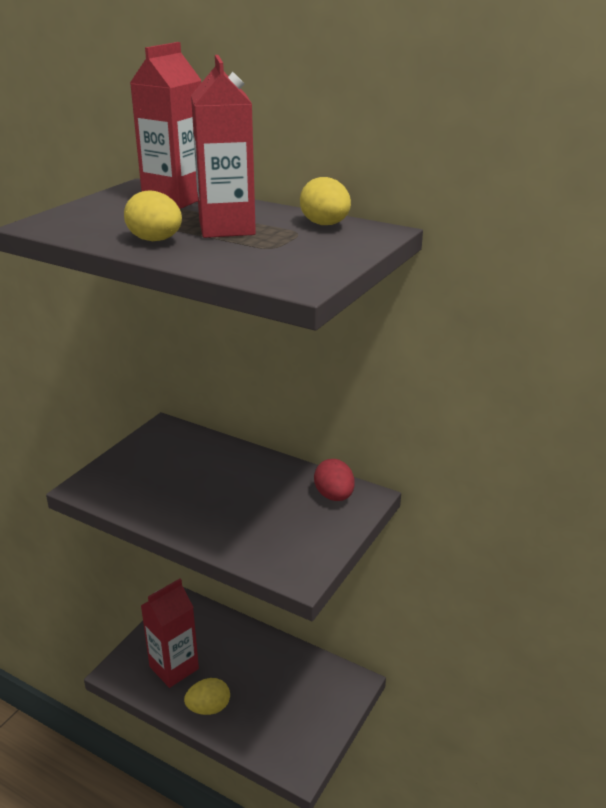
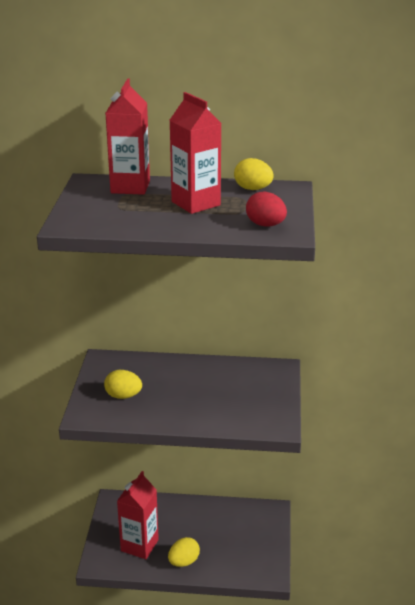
camera: 25 degrees left, 0 degrees up
yellow egg [124,190,182,241] -> yellow egg moved to [104,370,142,399]
red egg [314,459,355,501] -> red egg moved to [246,192,287,227]

